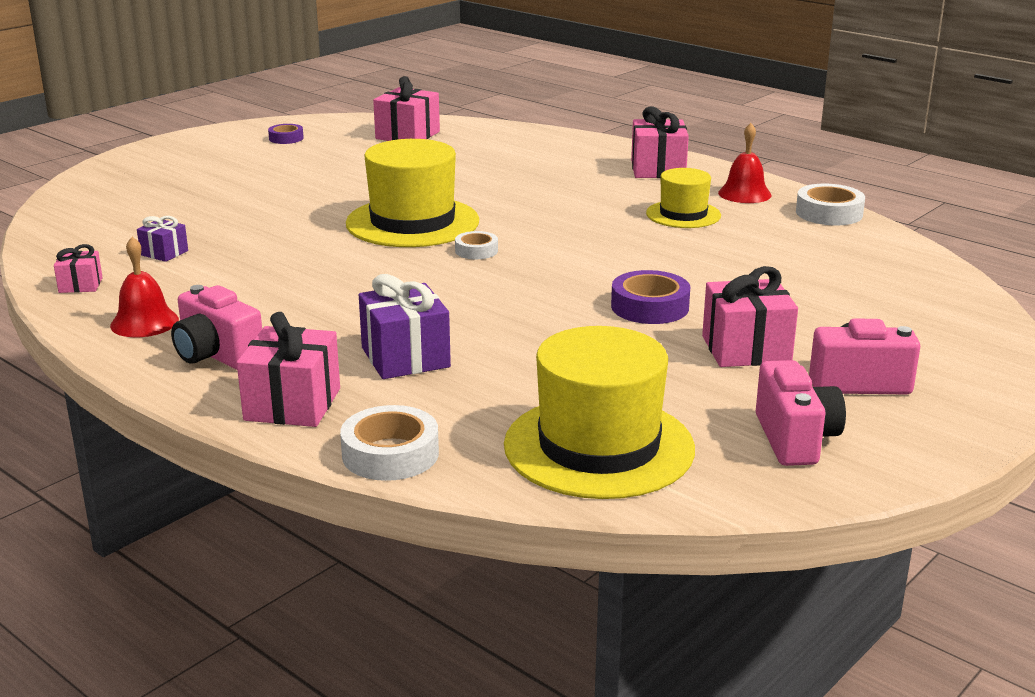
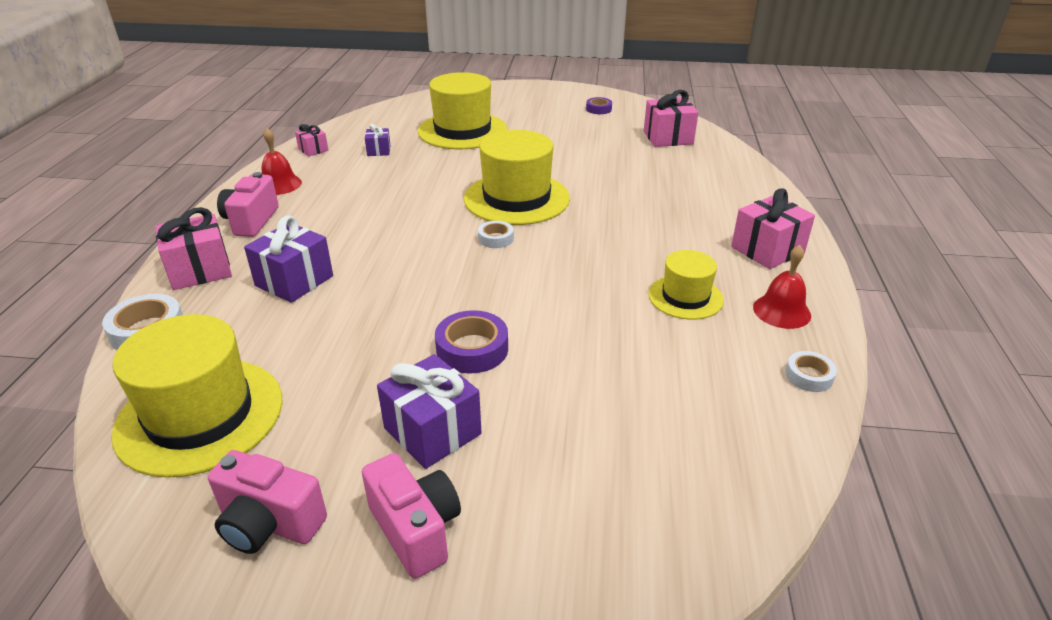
camera: 55 degrees right, 10 degrees up
pink gift [702,266,798,367] -> purple gift [377,354,482,469]
pink camera [756,360,846,466] -> pink camera turned 60 degrees clockwise [208,450,327,554]
white tape [796,184,865,225] -> white tape [785,351,837,392], size x0.61
none -> yellow hat [418,72,507,149]

